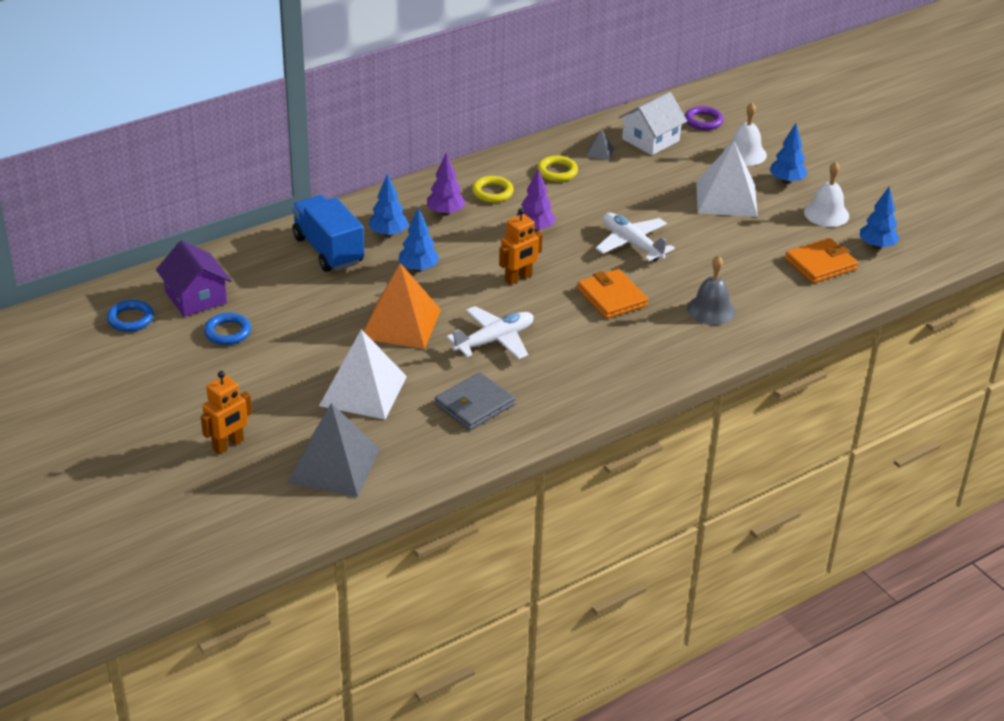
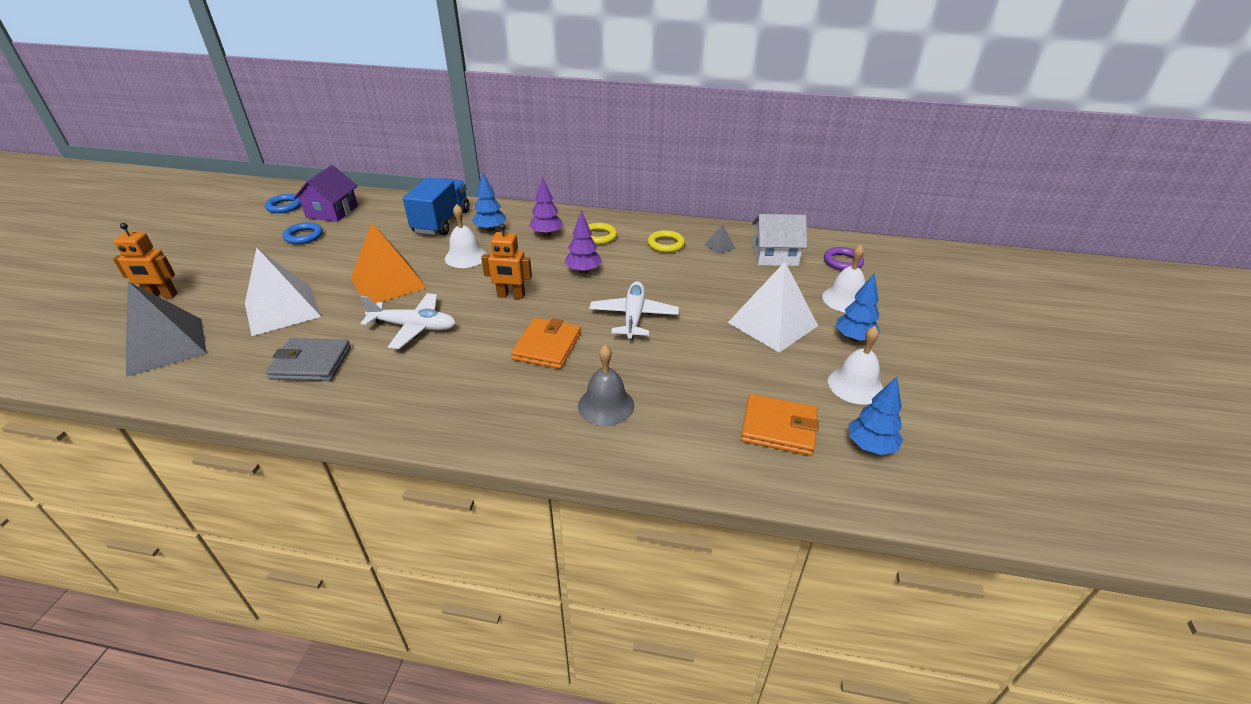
camera: 45 degrees right, 0 degrees up
blue tree [399,207,440,272] -> white bell [445,204,487,268]

